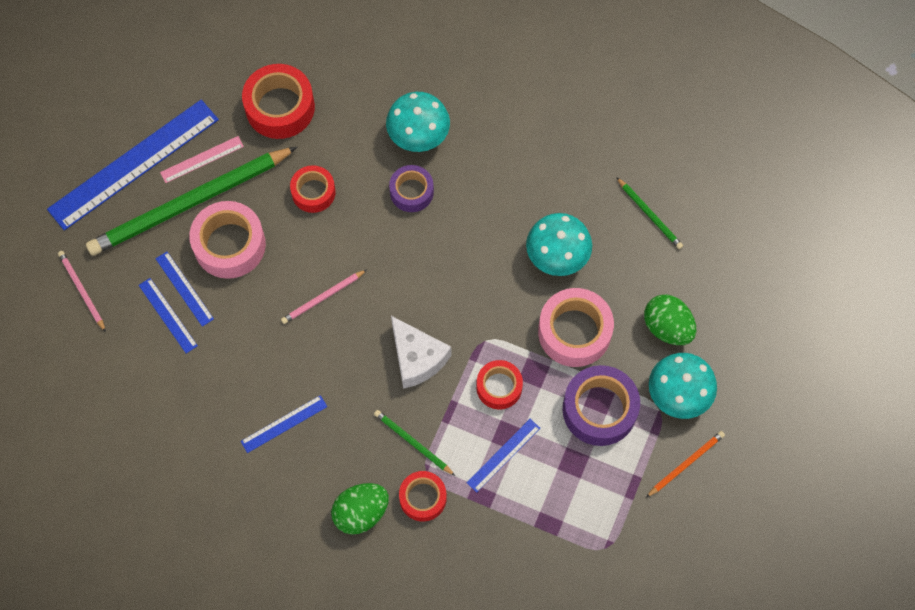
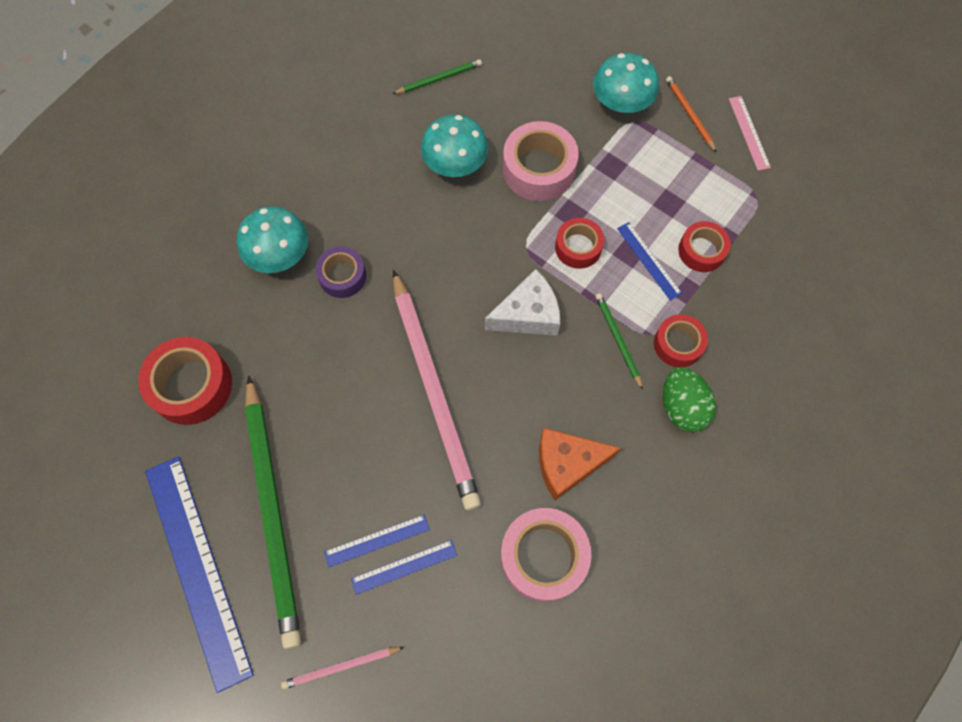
camera: 75 degrees left, 0 degrees up
pink ruler [160,136,244,183] -> pink ruler moved to [729,96,771,171]
pink tape [189,201,266,279] -> pink tape moved to [500,508,592,602]
blue ruler [241,395,327,453] -> orange cheese [539,428,621,500]
pink pencil [281,270,367,324] -> pink pencil [393,270,481,511], size x2.36
red tape [290,165,336,213] -> red tape moved to [678,221,731,272]
green pencil [374,410,455,476] -> green pencil turned 105 degrees clockwise [595,293,643,390]
purple tape [562,365,640,446] -> none
green egg [644,295,696,345] -> none

